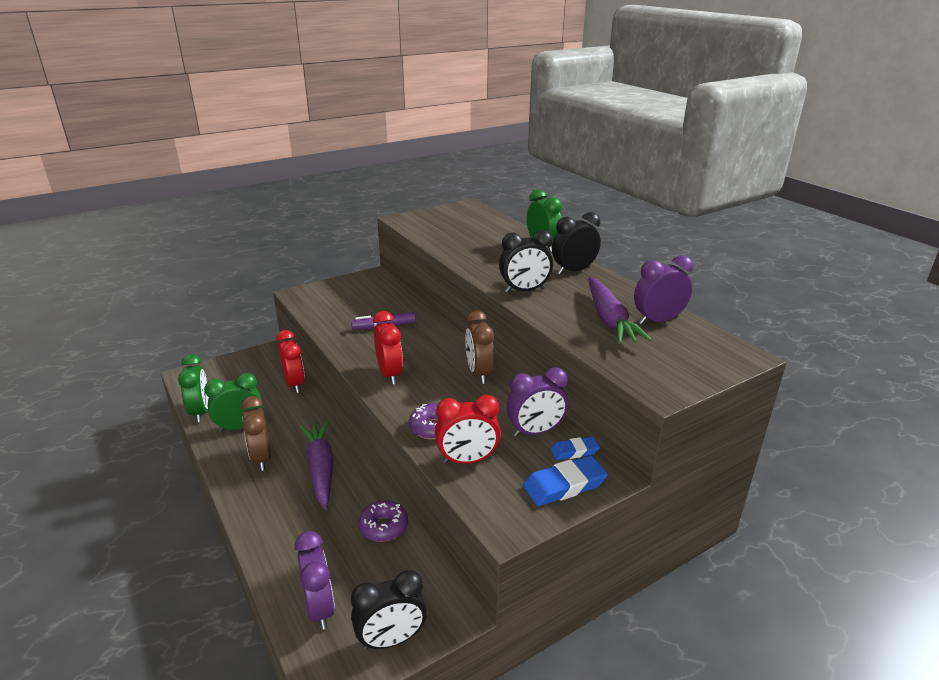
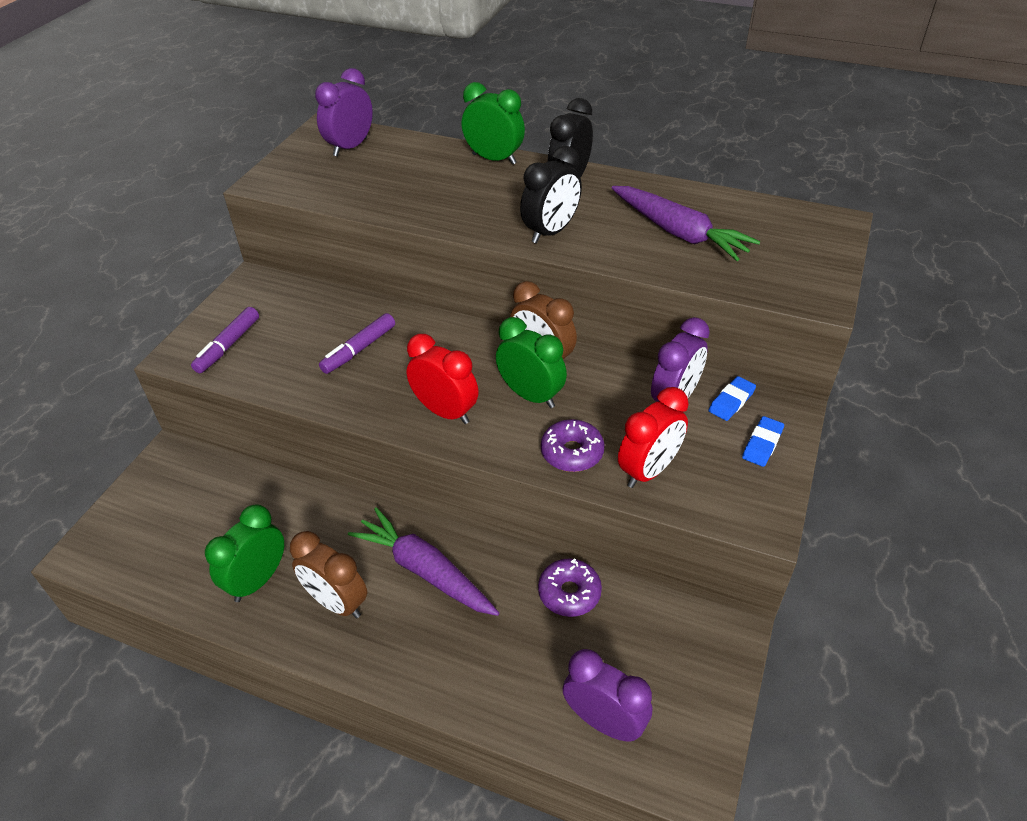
camera: 35 degrees left, 15 degrees up
green clock [178,354,209,422] -> green clock moved to [496,317,567,408]
red clock [276,330,305,393] -> none
black clock [351,570,427,650] -> none
blue eraser [523,455,608,506] -> blue eraser [742,416,784,467], size x0.61
purple clock [634,255,693,324] -> purple clock moved to [315,68,373,157]
none -> purple marker [191,307,259,373]

